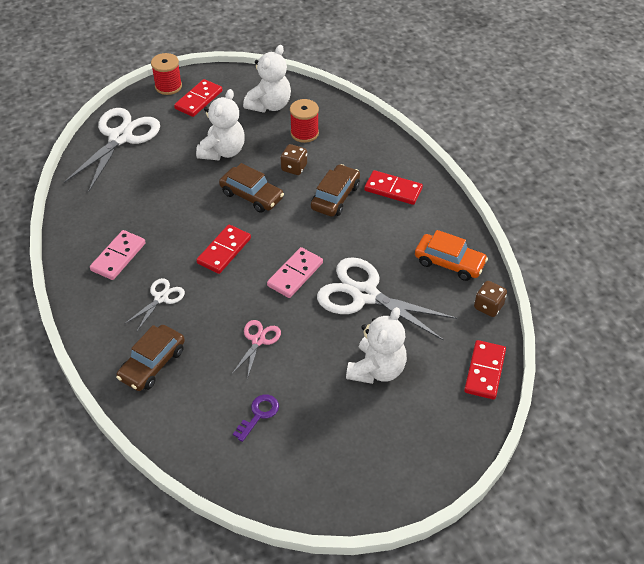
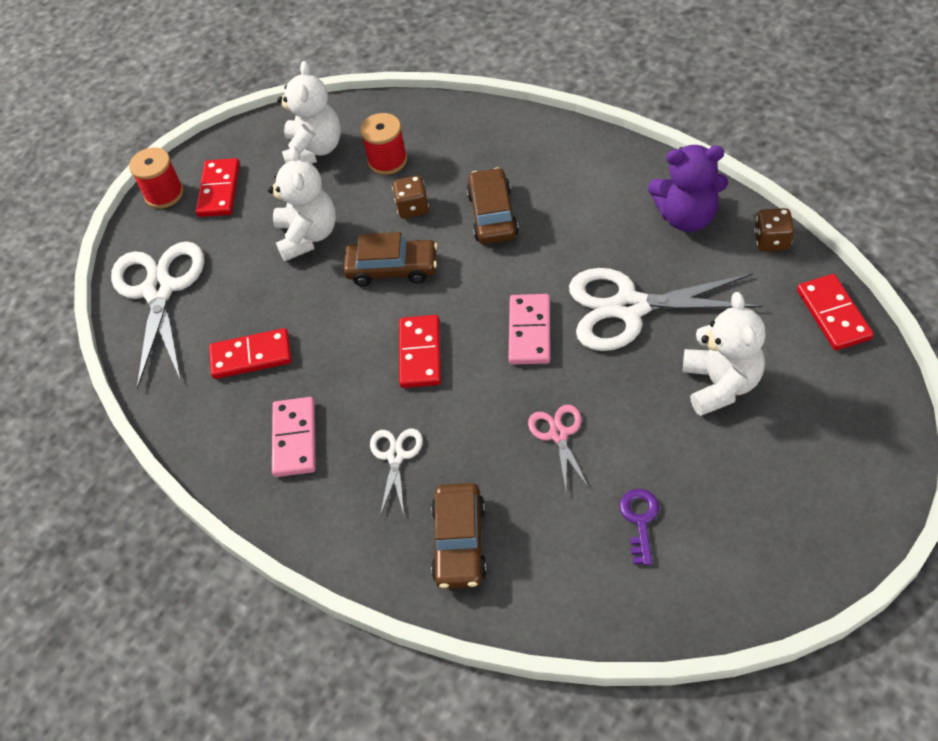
camera: 25 degrees left, 5 degrees up
red domino [364,170,423,205] -> red domino moved to [209,328,291,379]
orange car [415,230,488,281] -> purple teddy bear [648,145,728,232]

